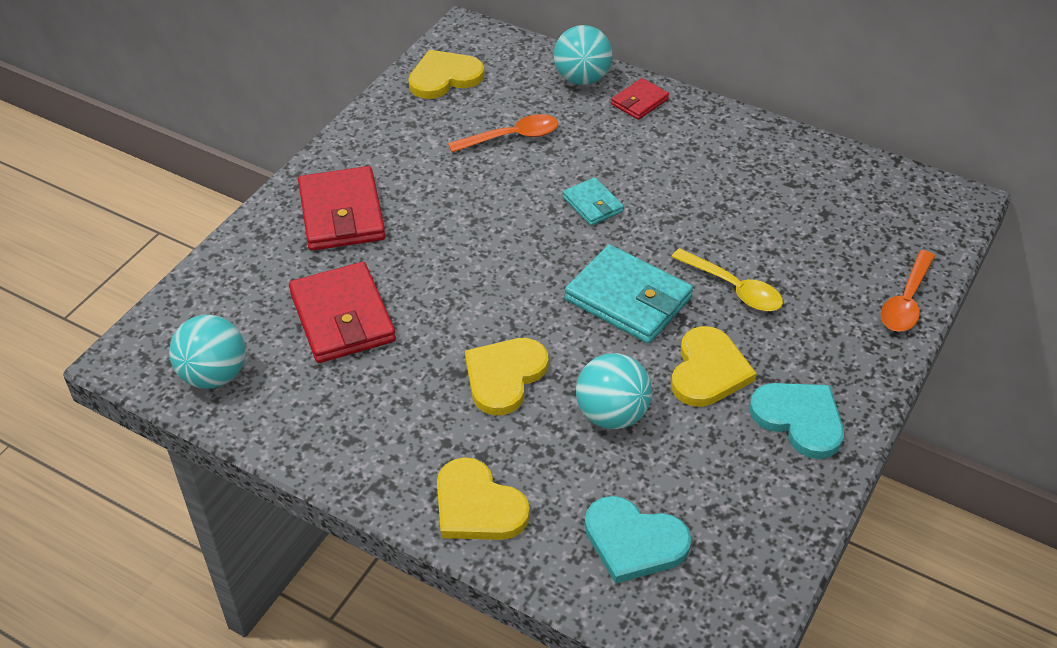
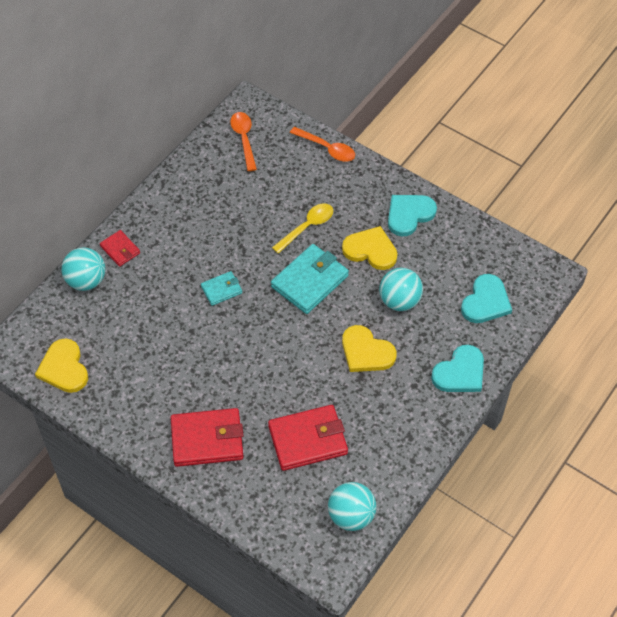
camera: 85 degrees left, 10 degrees up
yellow heart [437,457,530,540] -> turquoise heart [431,345,484,392]
orange spoon [448,114,558,152] -> orange spoon moved to [230,112,257,171]

